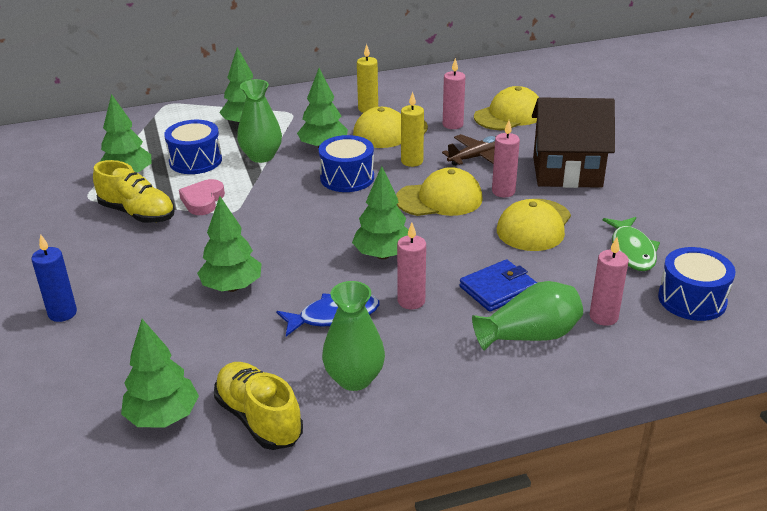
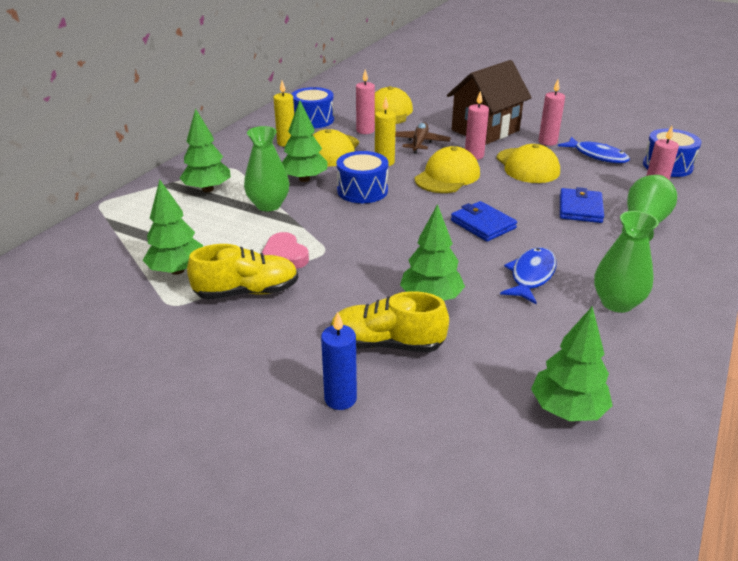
camera: 45 degrees left, 0 degrees up
blue drum [164,120,222,174] -> blue drum moved to [292,87,334,128]
yellow shoe [214,362,303,450] -> yellow shoe moved to [330,291,449,353]
green tree [352,166,408,259] -> blue wallet [451,201,517,242]
pink candle [397,223,426,309] -> pink candle moved to [538,80,565,146]
green fish [603,217,660,271] -> blue fish [558,137,630,163]

